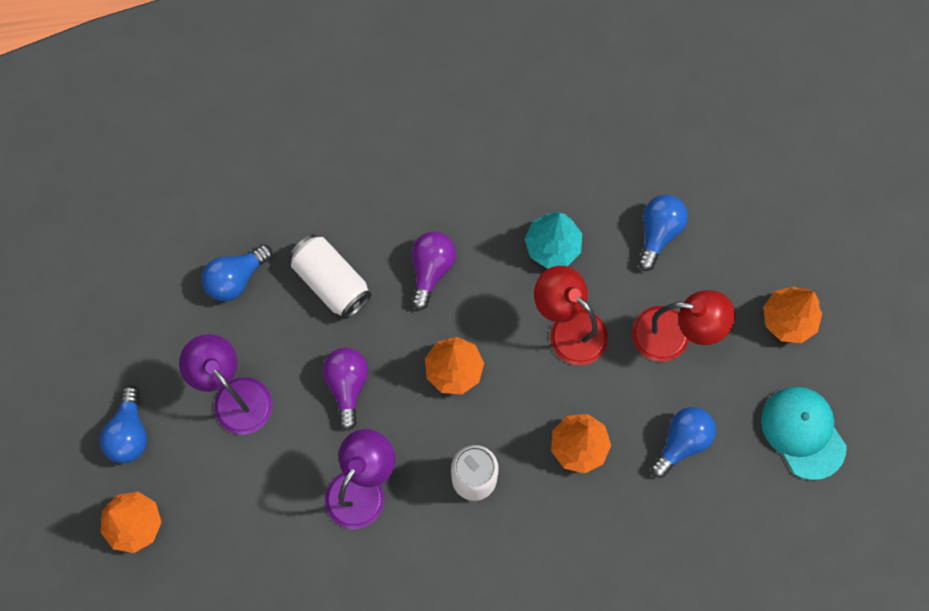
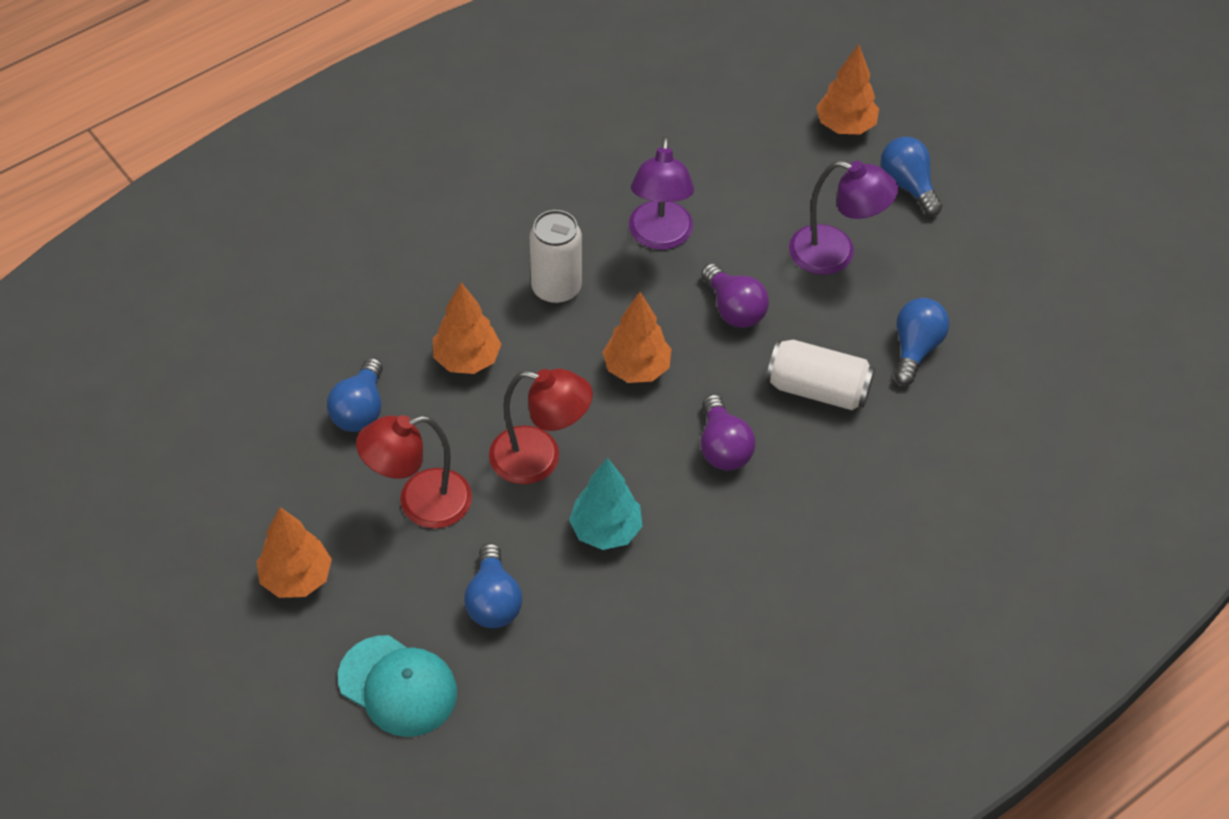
camera: 150 degrees right, 20 degrees down
turquoise cap [761,387,847,480] -> turquoise cap moved to [338,635,457,737]

